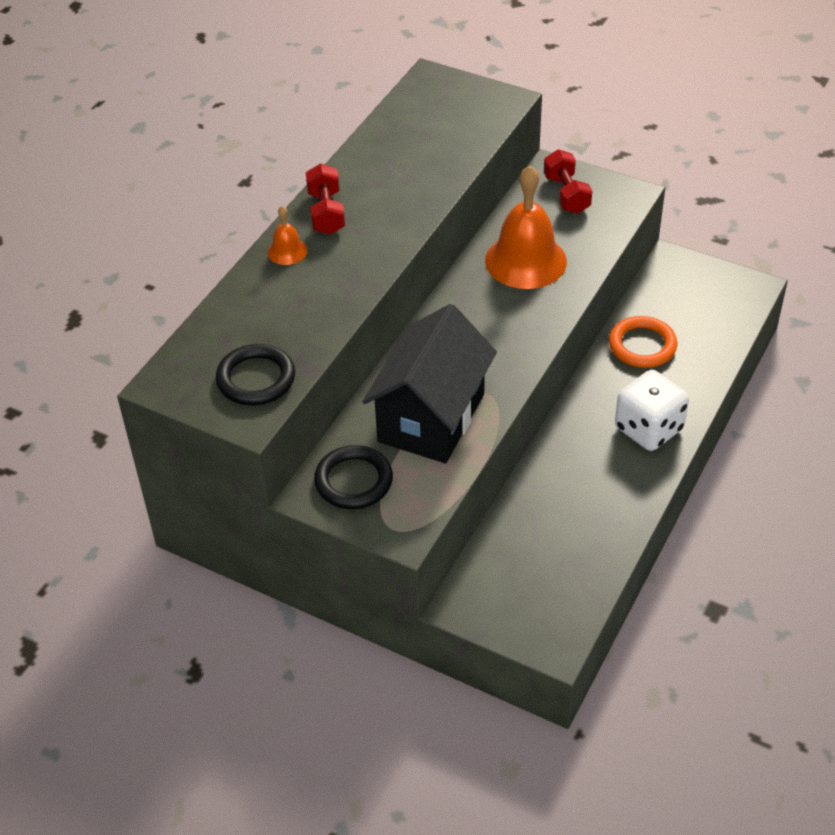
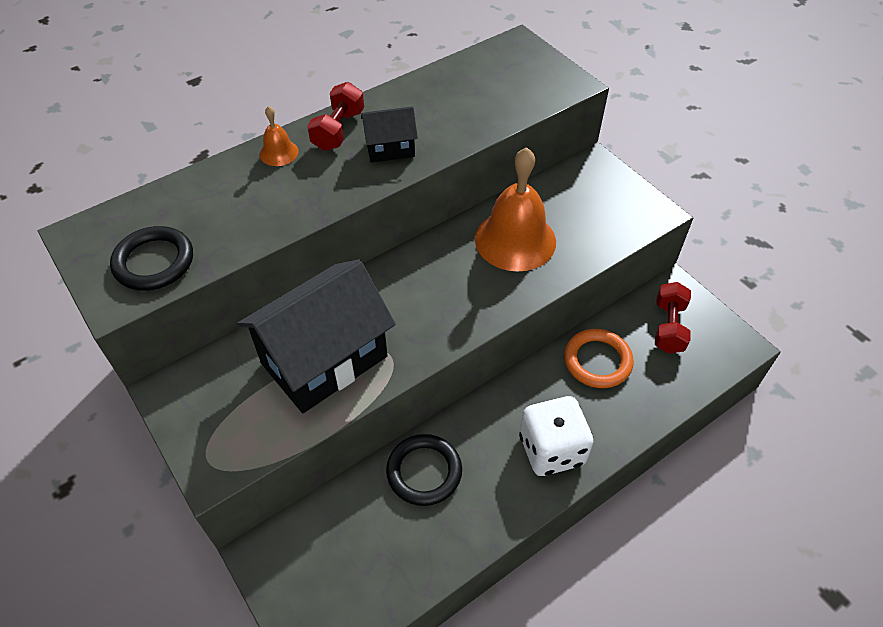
camera: 25 degrees right, 5 degrees up
black ring [314,445,393,509] -> black ring moved to [386,434,462,506]
red dumbbell [544,149,592,214] -> red dumbbell moved to [655,282,691,354]
none -> black house [361,106,418,163]

